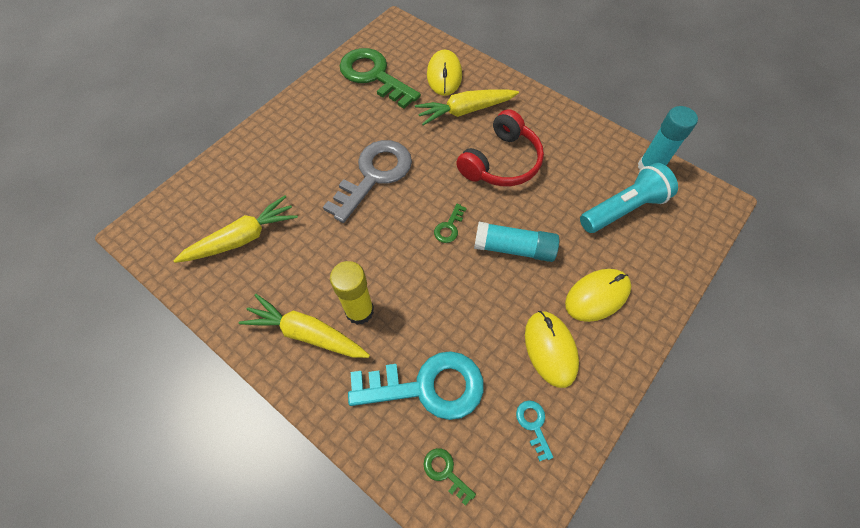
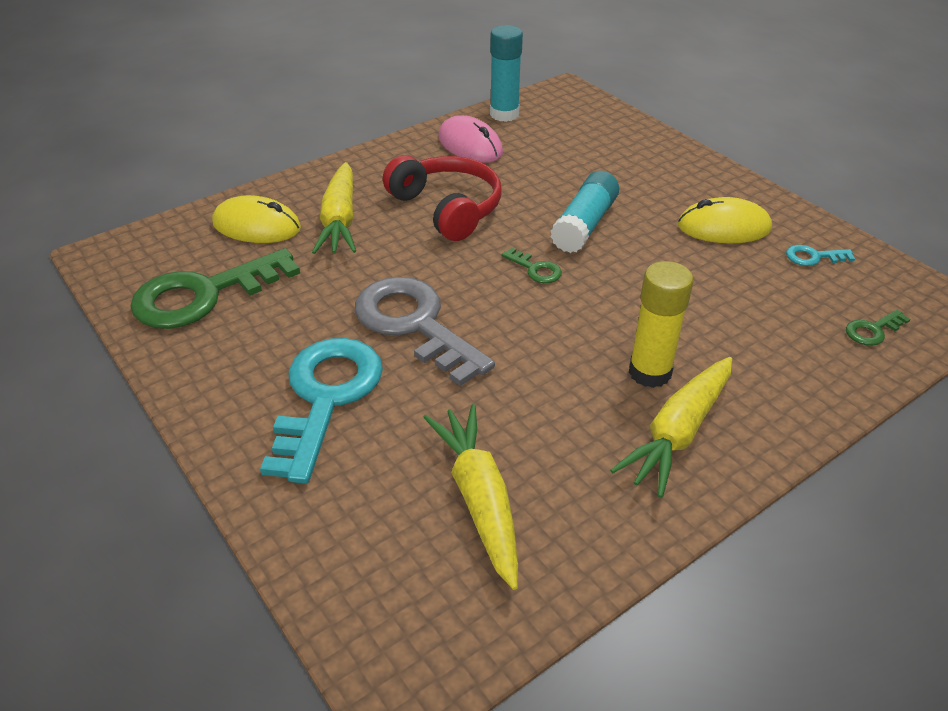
camera: 75 degrees left, 20 degrees down
turquoise key [348,351,484,420] -> turquoise key moved to [260,338,383,484]
yellow mouse [565,269,631,322] -> none
turquoise flashlight [580,163,678,233] -> none
none -> pink mouse [439,115,503,163]

